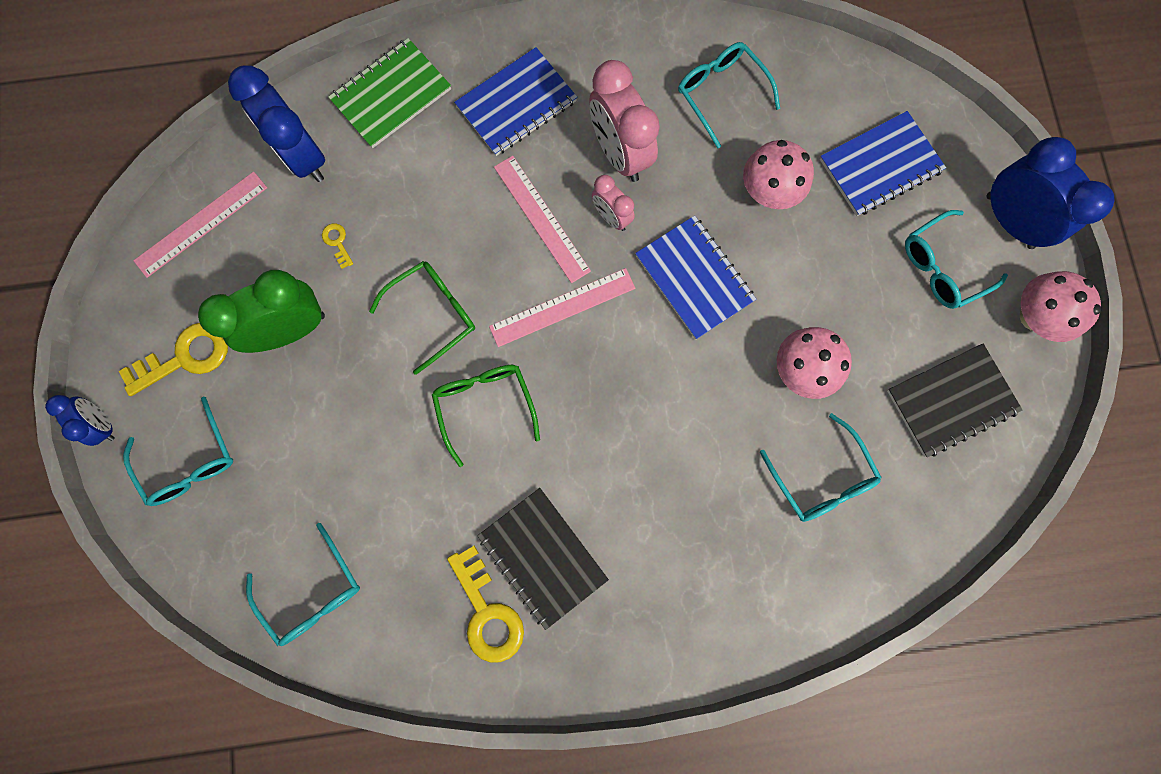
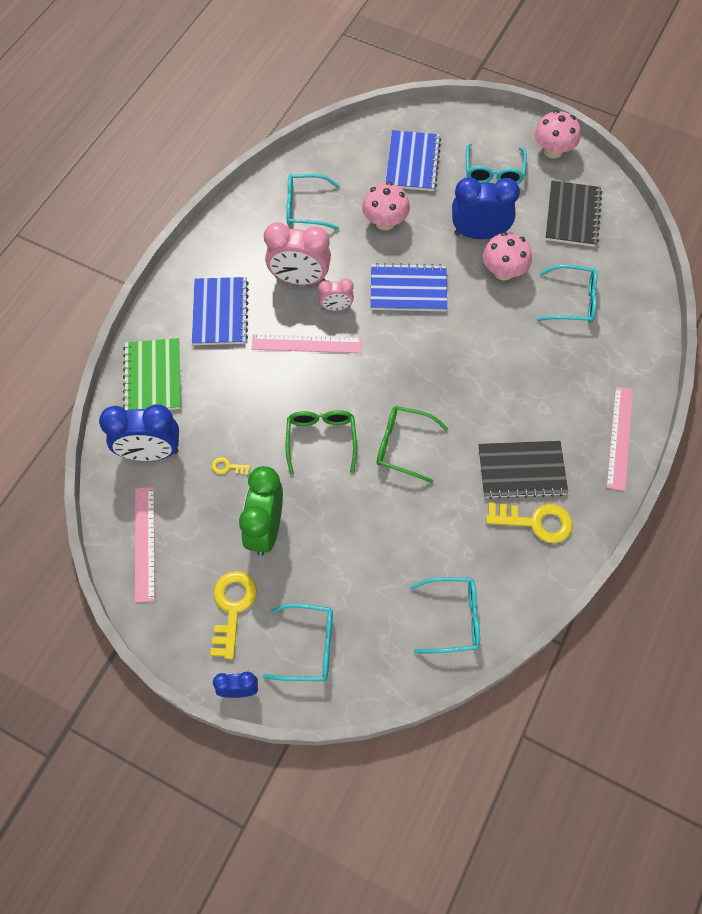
camera: 55 degrees left, 15 degrees down
pink ruler [489,268,636,347] -> pink ruler moved to [606,387,633,491]
blue clock [986,137,1114,249] -> blue clock moved to [452,177,520,239]

